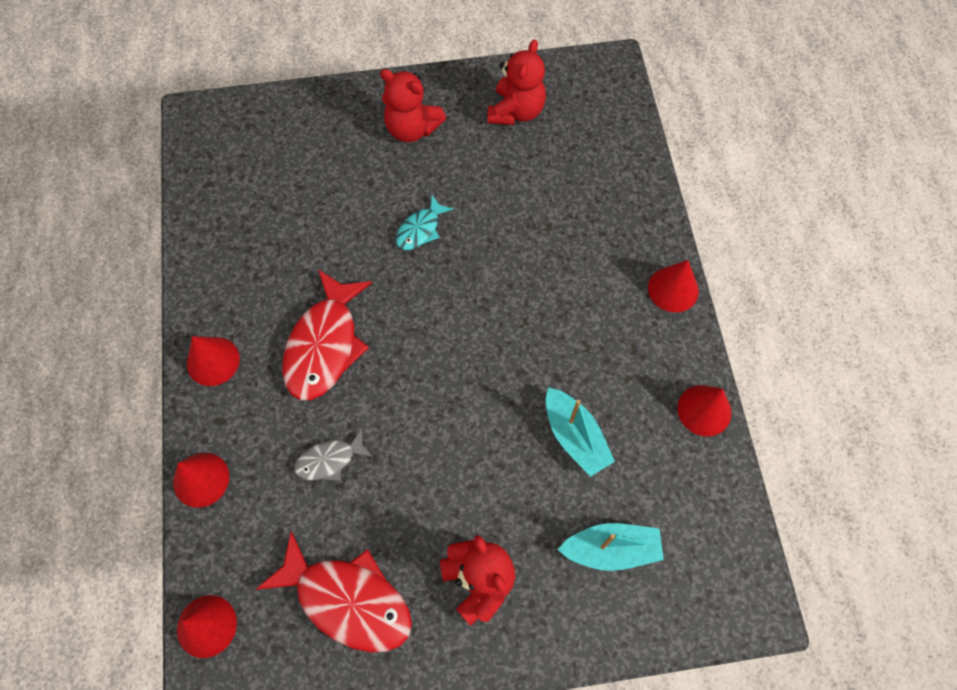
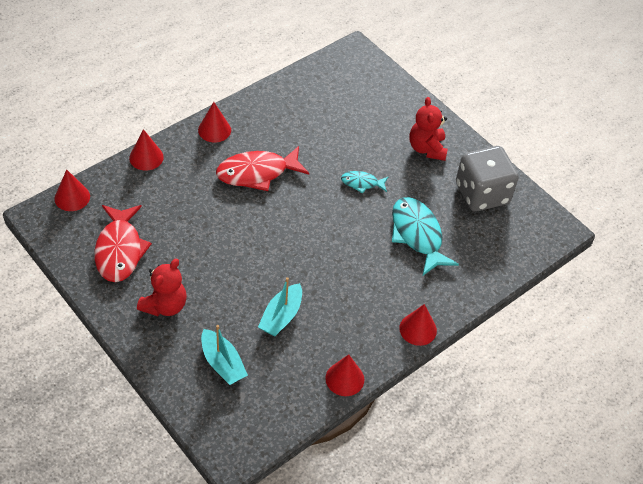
camera: 55 degrees right, 15 degrees down
grey fish [294,429,373,481] -> none
red teddy bear [487,39,546,125] -> grey dice [456,146,519,211]
none -> turquoise fish [392,197,459,275]

